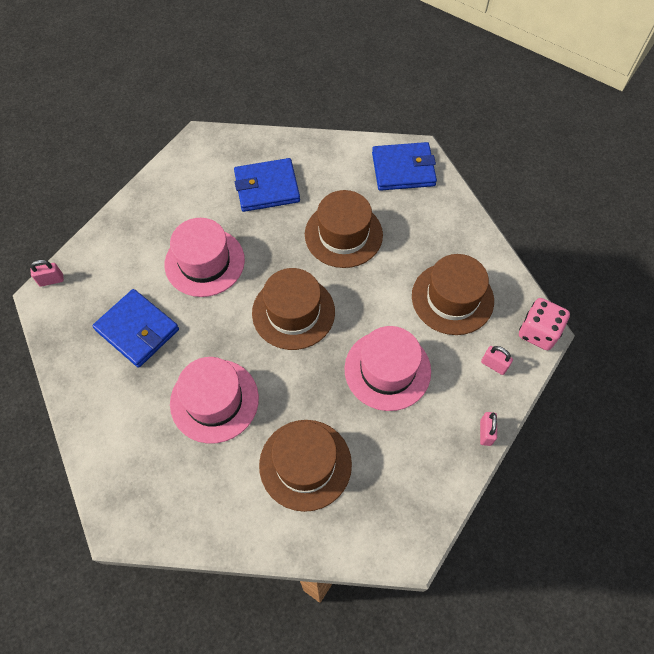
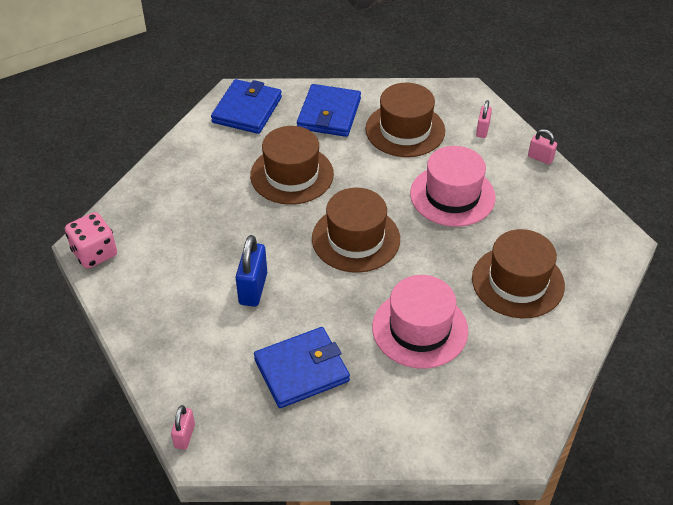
camera: 65 degrees left, 15 degrees down
pink hat [164,218,245,297] -> blue padlock [236,235,267,307]
blue wallet [234,158,300,212] -> blue wallet moved to [297,84,361,137]
pink padlock [481,346,513,375] -> pink padlock turned 45 degrees counterclockwise [476,100,492,138]
pink dice [519,298,570,350] -> pink dice moved to [65,212,117,269]

